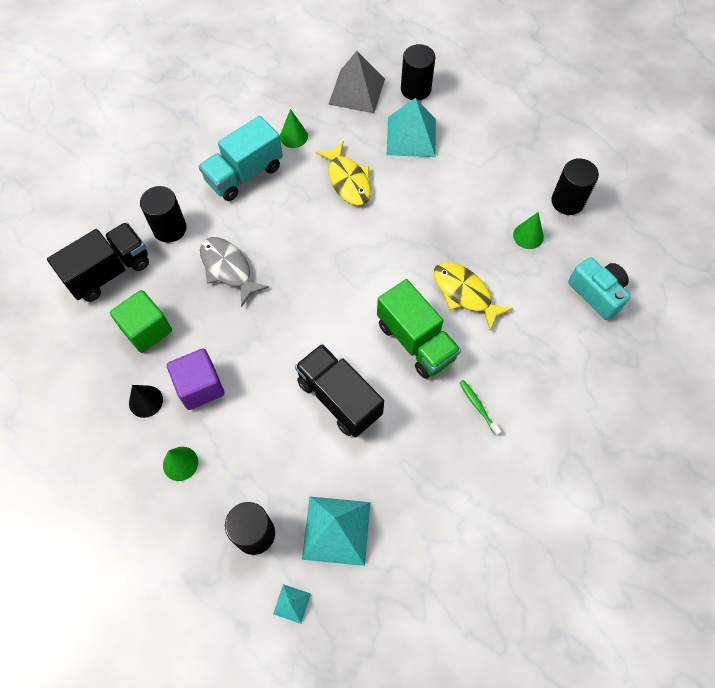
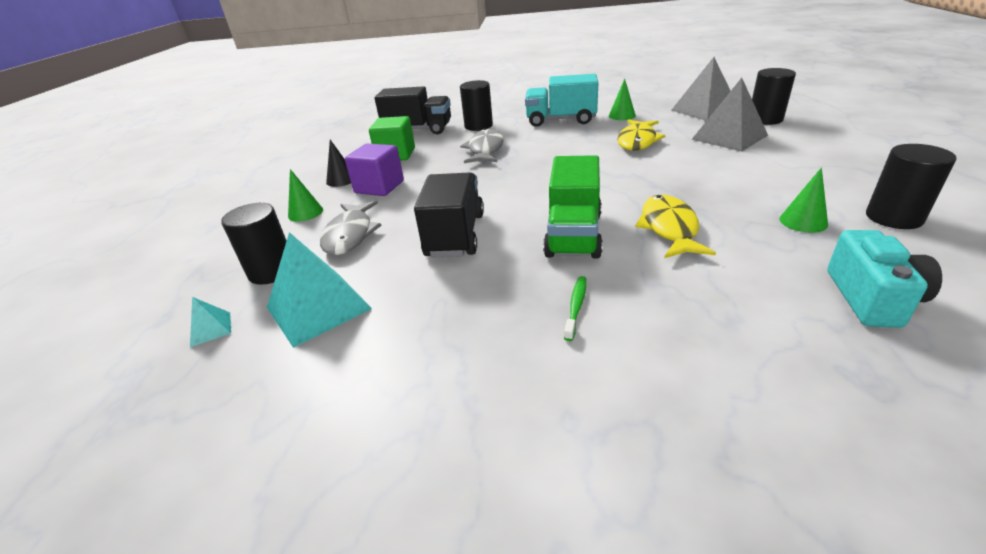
camera: 50 degrees right, 30 degrees down
turquoise pyramid [387,98,436,157] -> grey pyramid [691,78,768,151]
none -> grey fish [320,201,382,255]

